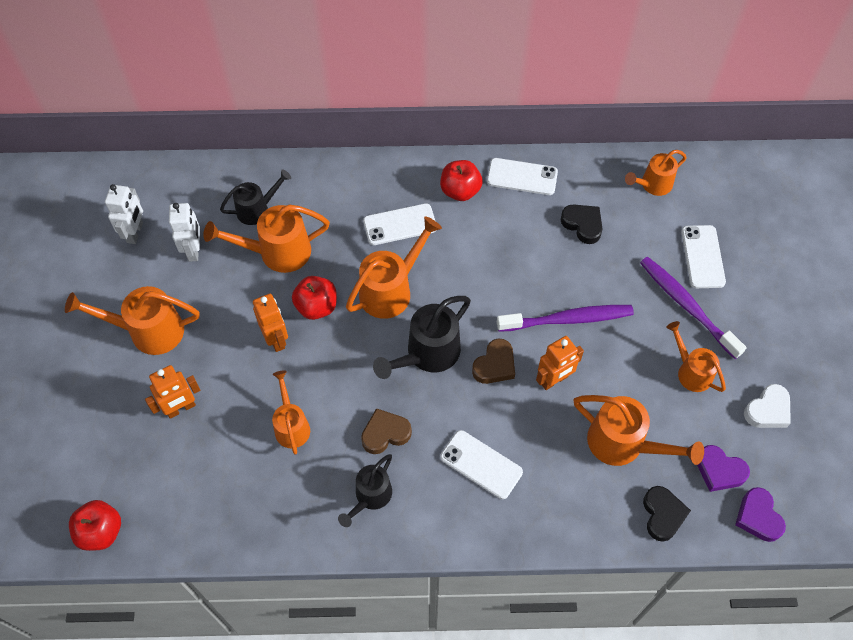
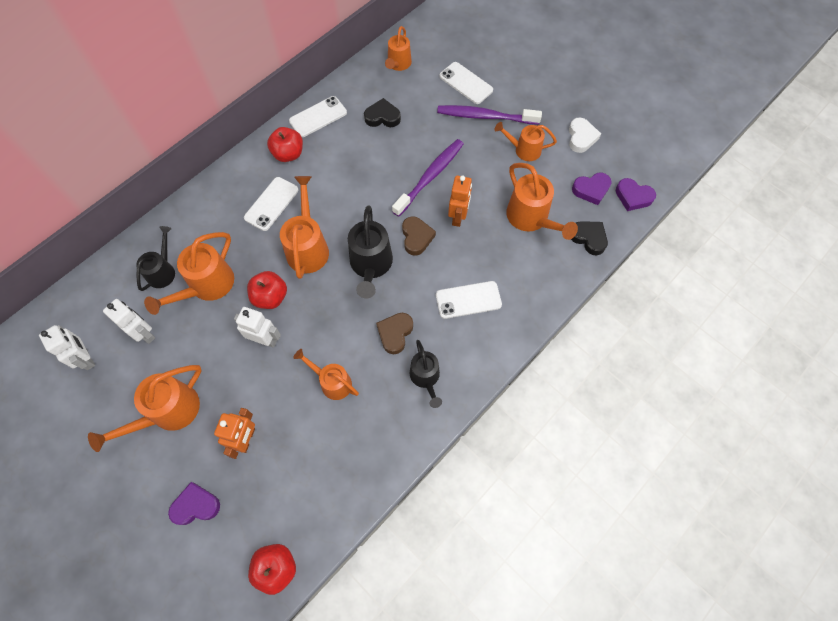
camera: 45 degrees left, 5 degrees up
orange robot [253,294,288,352] -> white robot [234,307,281,348]
orange watering can [574,395,704,466] -> orange watering can turned 75 degrees clockwise [506,163,578,240]
none -> purple heart [168,482,220,525]

